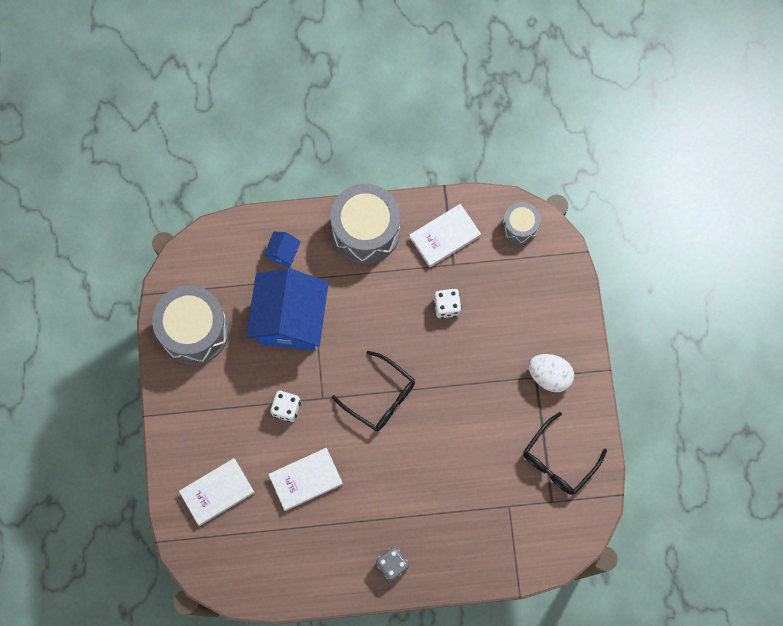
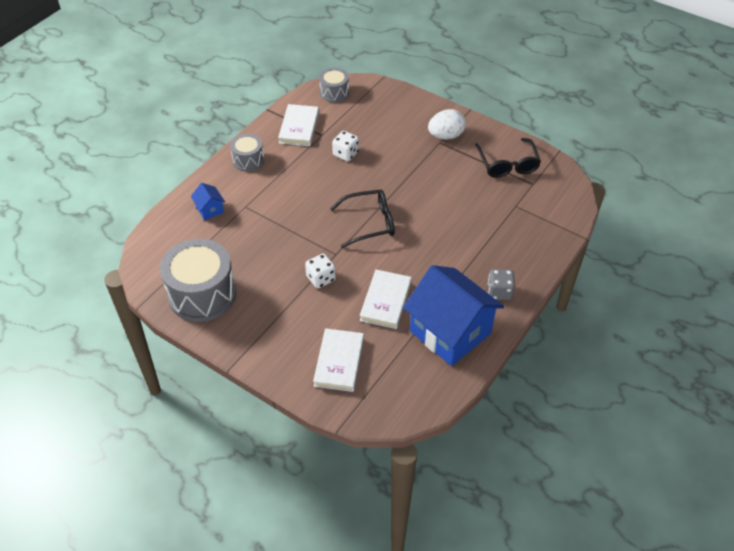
camera: 50 degrees left, 25 degrees down
blue house [246,268,328,351] -> blue house moved to [403,265,504,366]
grey drum [330,184,400,264] -> grey drum [230,134,264,172], size x0.53

